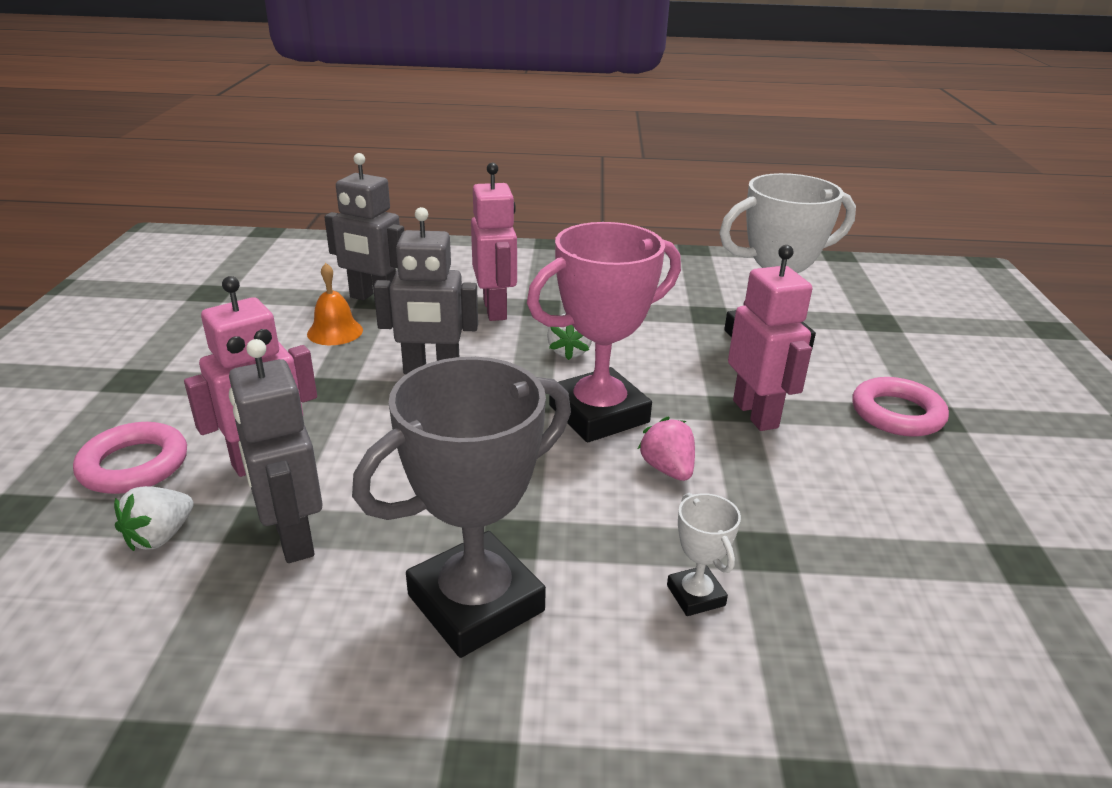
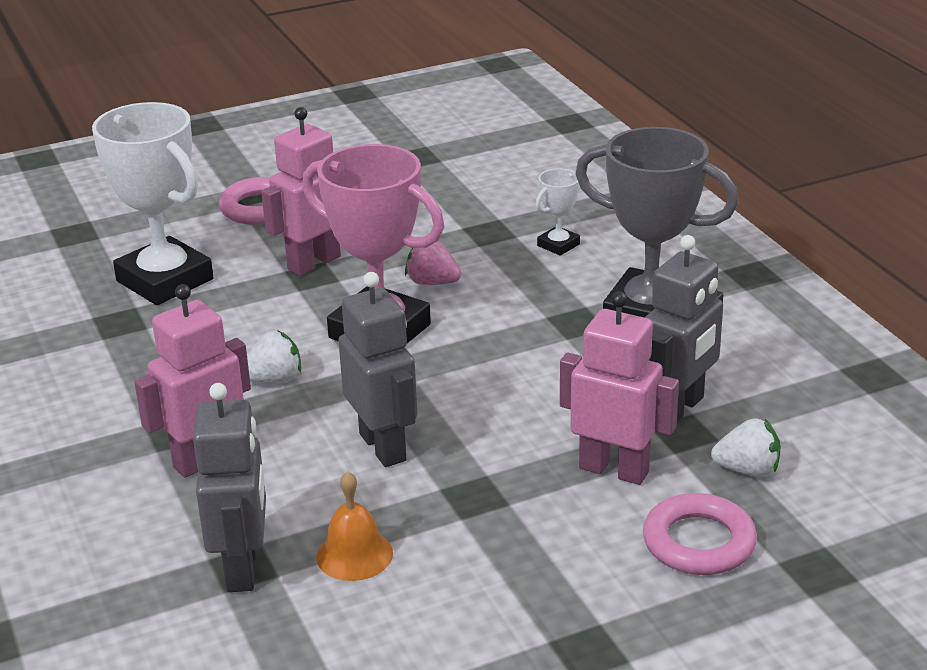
camera: 115 degrees left, 0 degrees up
pink strawberry [638,417,695,481] -> pink strawberry turned 75 degrees clockwise [405,241,461,285]

